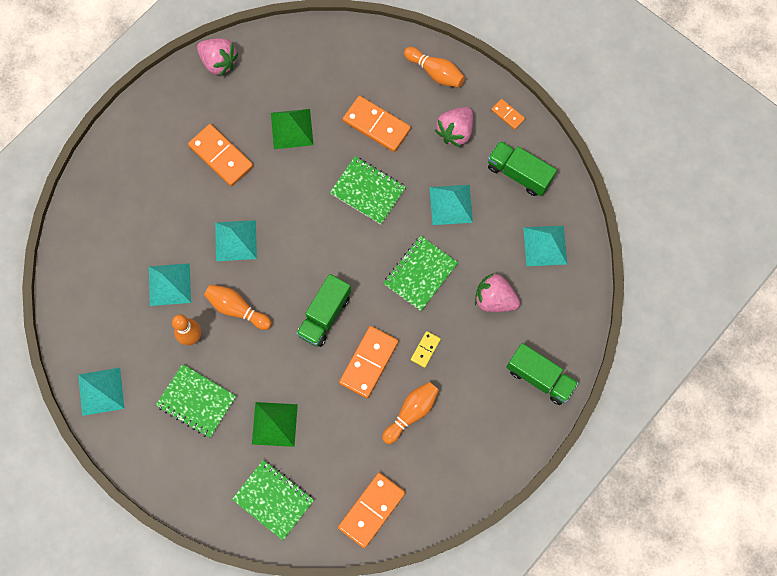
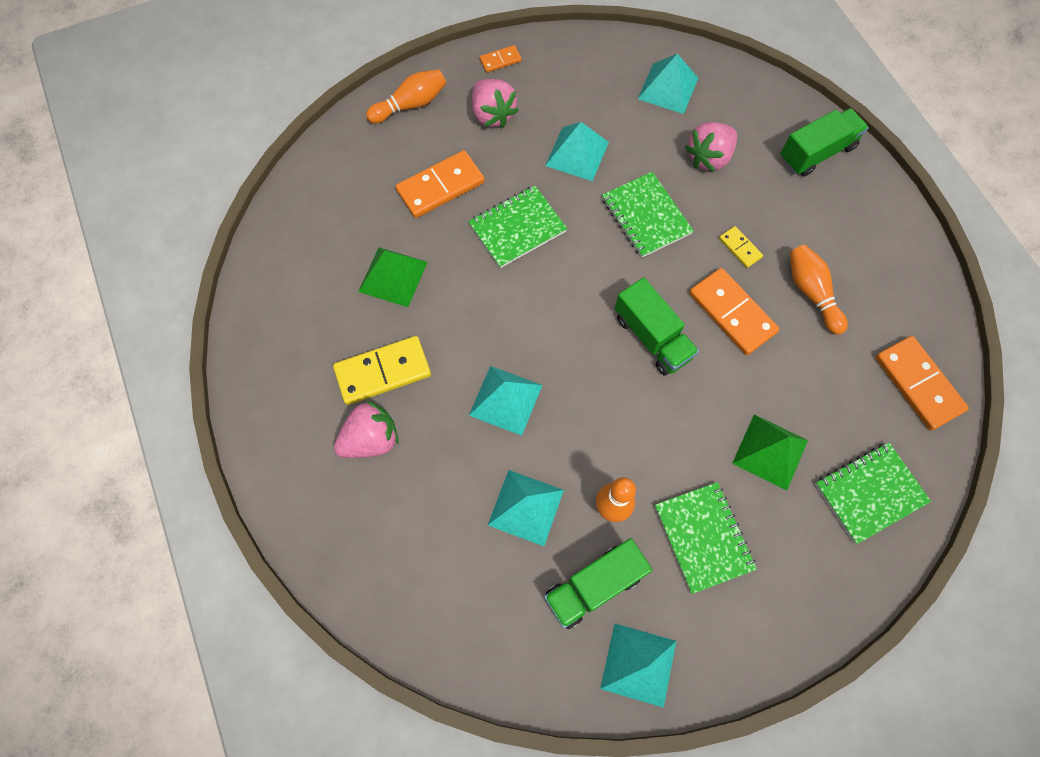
camera: 65 degrees left, 5 degrees down
green notebook [156,364,236,438] -> green notebook turned 75 degrees counterclockwise [655,482,757,594]
orange domino [188,124,253,186] -> yellow domino [333,336,431,405]
pink strawberry [197,38,238,77] -> pink strawberry moved to [334,401,399,458]
orange bowling pin [204,284,272,330] -> none
green truck [488,141,557,196] -> green truck moved to [544,538,652,629]

